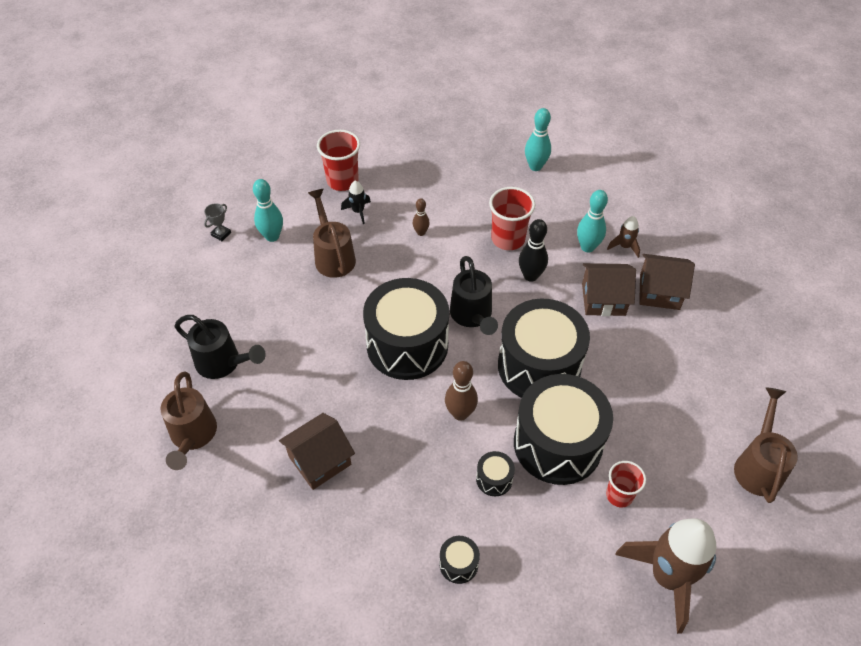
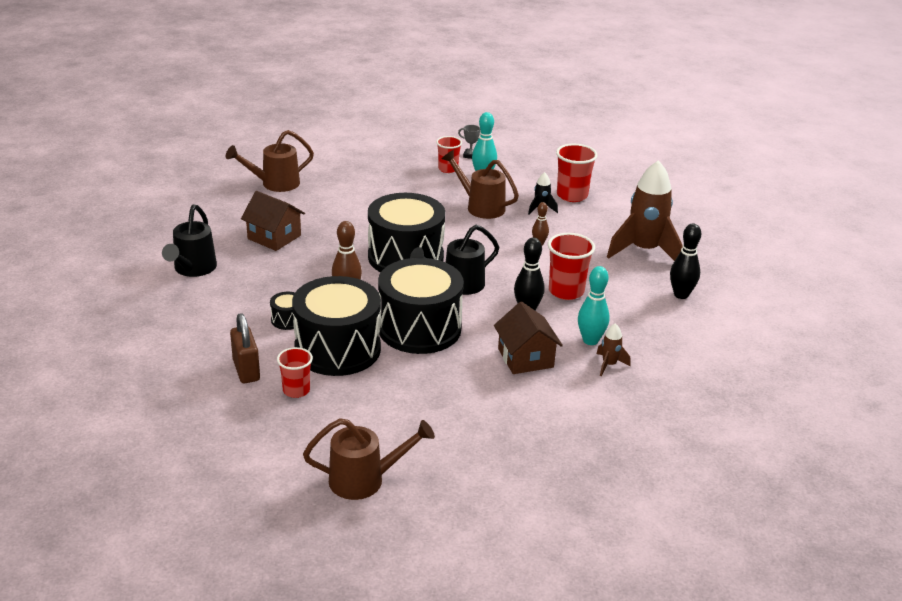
camera: 70 degrees right, 20 degrees down
black watering can [175,315,266,379] -> black watering can moved to [162,205,217,277]
brown watering can [308,189,356,278] -> brown watering can turned 105 degrees counterclockwise [442,150,519,219]
black drum [439,536,480,584] -> none
turquoise bowling pin [525,108,551,171] -> black bowling pin [670,223,701,299]
brown rocket [615,518,716,634] -> brown rocket moved to [607,160,683,261]
brown house [639,254,695,310] -> none
none -> brown padlock [230,313,260,383]
none -> red cup [436,136,462,173]

